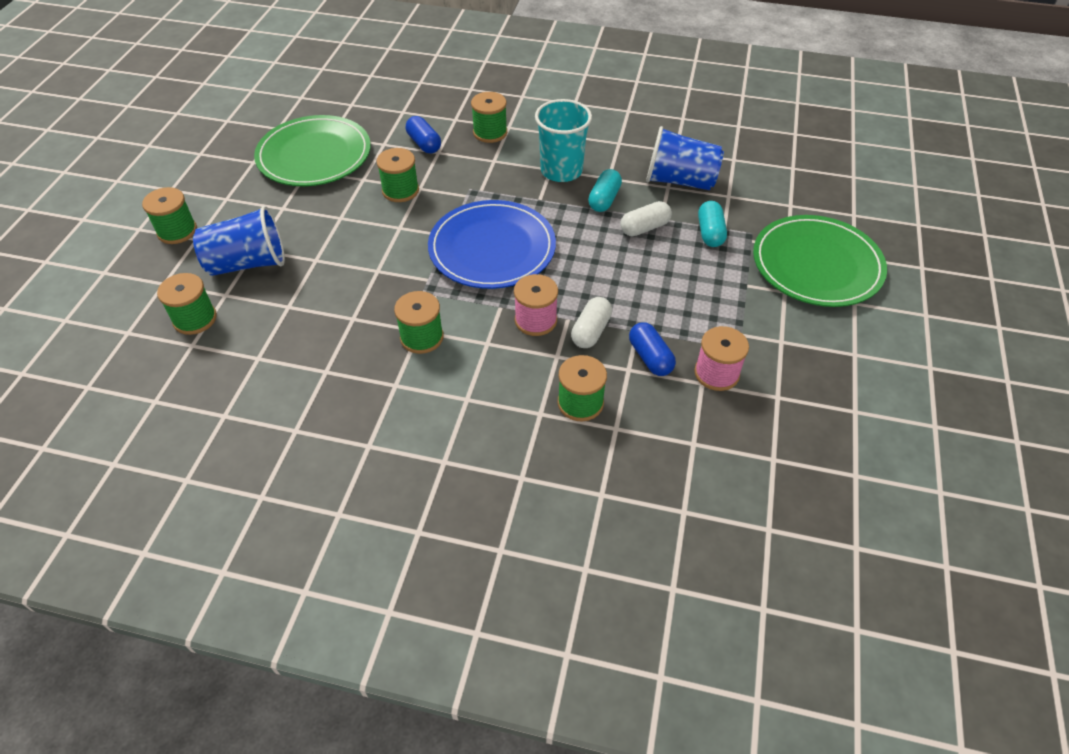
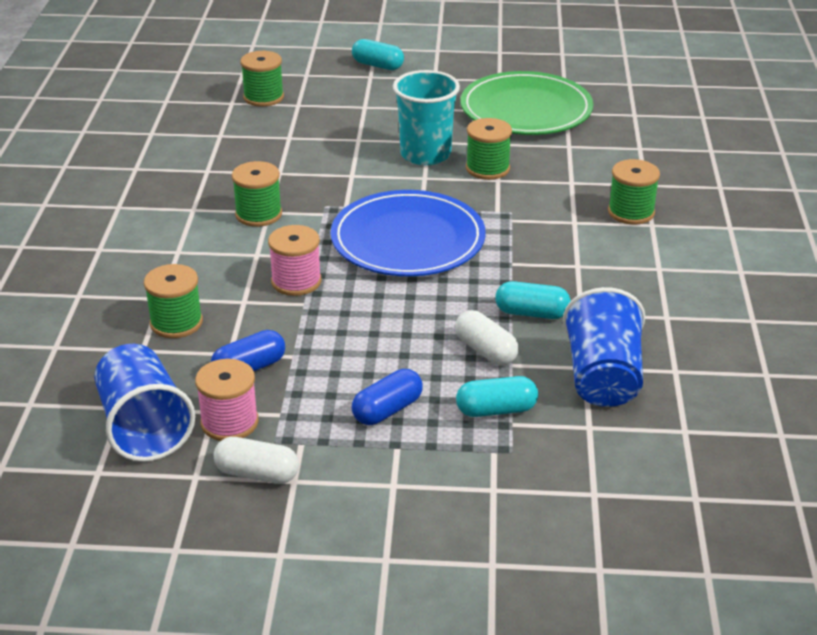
camera: 80 degrees right, 15 degrees down
green spool [142,187,197,244] -> turquoise capsule [352,39,404,70]
blue cup [193,206,285,276] -> blue cup moved to [94,344,195,462]
blue capsule [406,116,441,154] -> blue capsule moved to [352,369,423,425]
turquoise cup [535,99,592,182] -> turquoise cup moved to [393,70,460,165]
white capsule [571,297,612,348] -> white capsule moved to [214,437,299,484]
green plate [753,215,887,307] -> none

